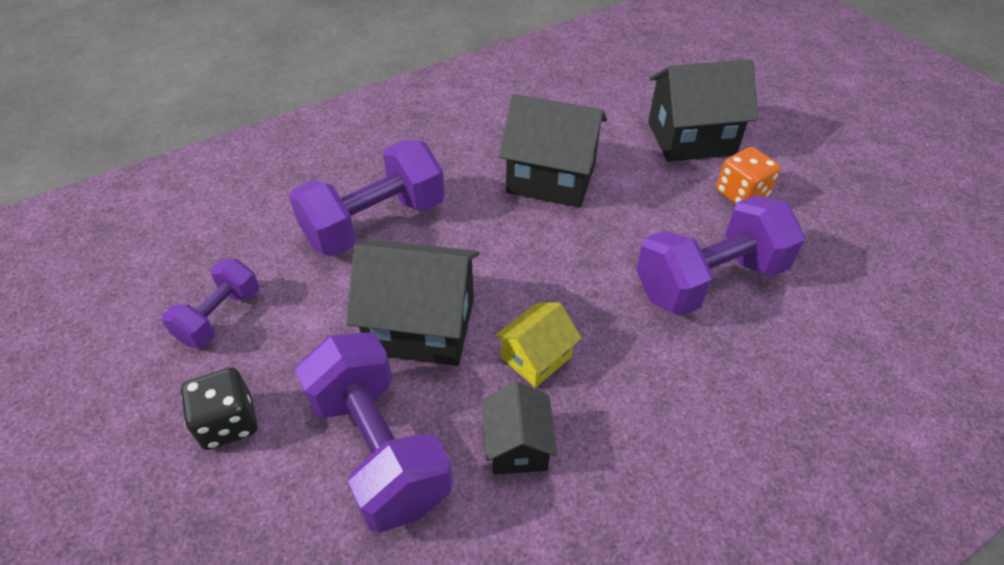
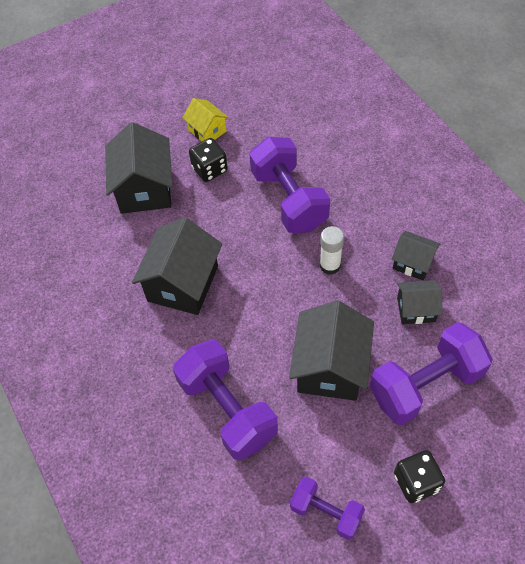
camera: 85 degrees left, 10 degrees up
yellow house [494,302,581,388] -> yellow house moved to [182,98,229,141]
orange dice [716,147,780,204] -> black dice [189,138,228,182]
none -> white glue stick [320,226,344,275]
none -> black house [392,231,440,280]

